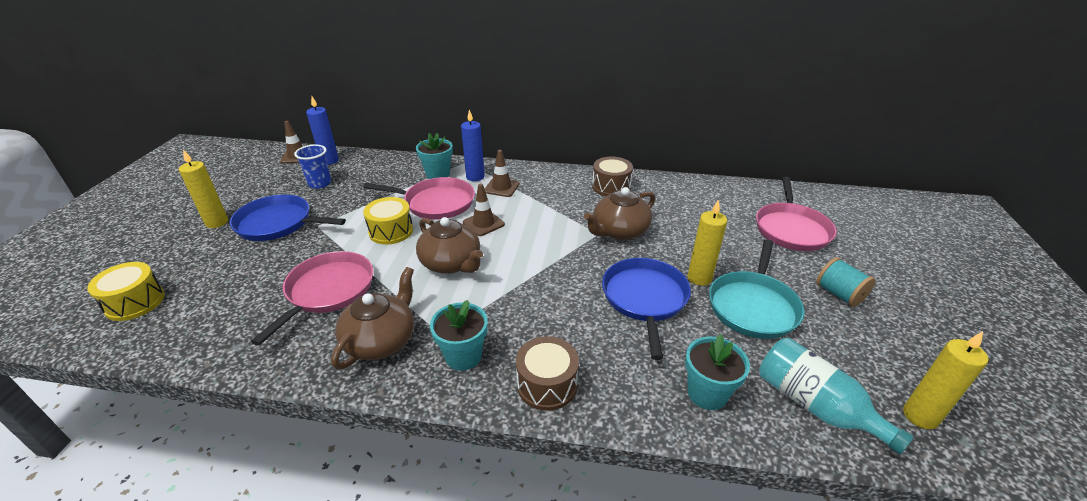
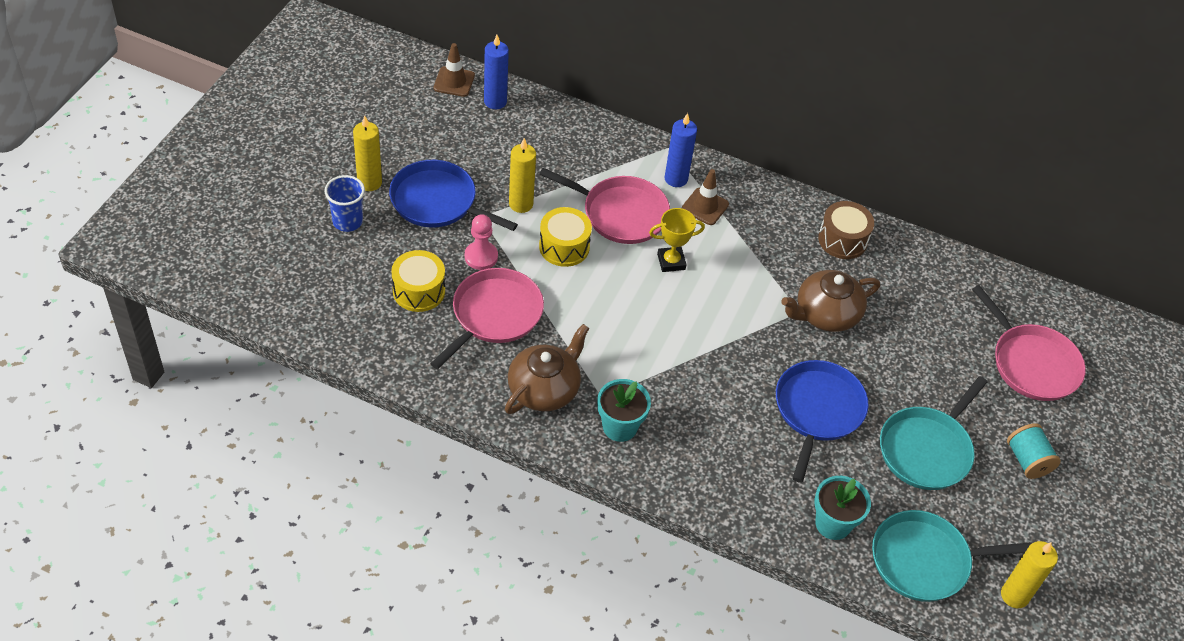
camera: 10 degrees right, 15 degrees up
yellow drum [87,262,165,321] -> yellow drum moved to [391,250,445,312]
blue cup [294,145,331,189] -> blue cup moved to [324,175,365,232]
turquoise flower pot [416,133,453,179] -> none
brown teapot [416,217,483,274] -> none
brown traffic cone [463,183,505,236] -> yellow trophy [649,208,705,272]
brown drum [516,336,579,411] -> none
yellow candle [688,199,727,286] -> yellow candle moved to [509,138,536,213]
pink pan [756,176,837,251] -> pink pan turned 60 degrees counterclockwise [972,285,1086,401]
turquoise bottle [759,338,914,454] -> turquoise pan [872,510,1032,602]
none -> pink pawn [465,214,498,270]

